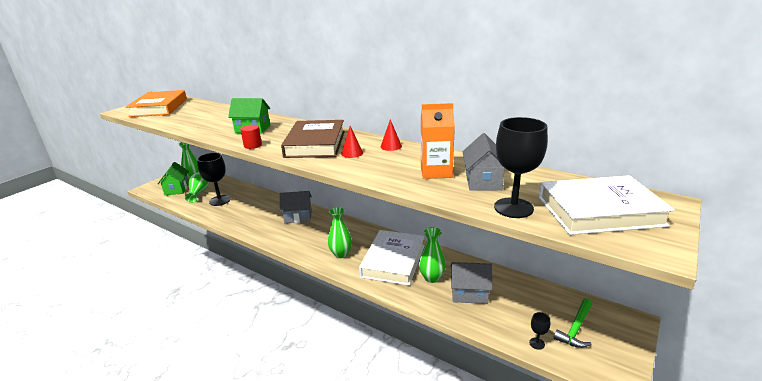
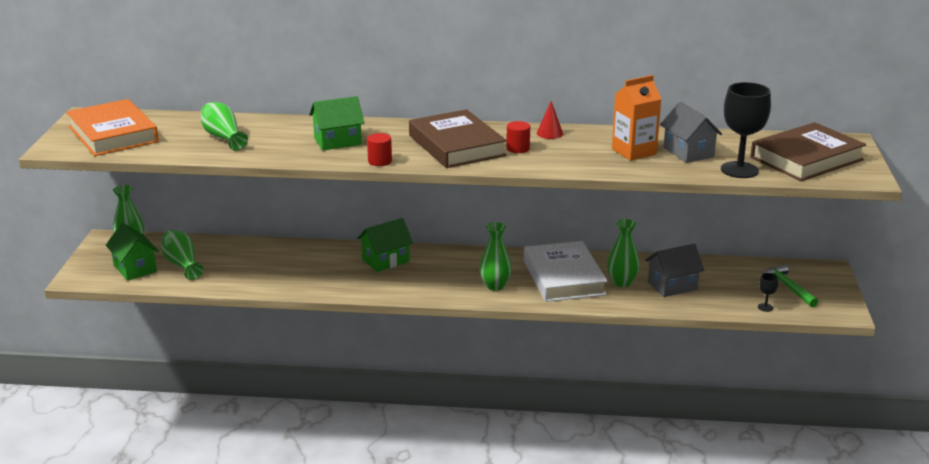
camera: 30 degrees left, 0 degrees up
black goblet [197,153,231,206] -> none
grey house [280,191,312,223] -> green house [357,218,413,272]
red cone [341,126,363,158] -> red cylinder [506,121,530,153]
white book [539,175,675,235] -> brown book [751,122,866,181]
green hammer [554,298,592,348] -> green hammer turned 150 degrees clockwise [763,264,818,307]
none -> green vase [201,102,248,151]

